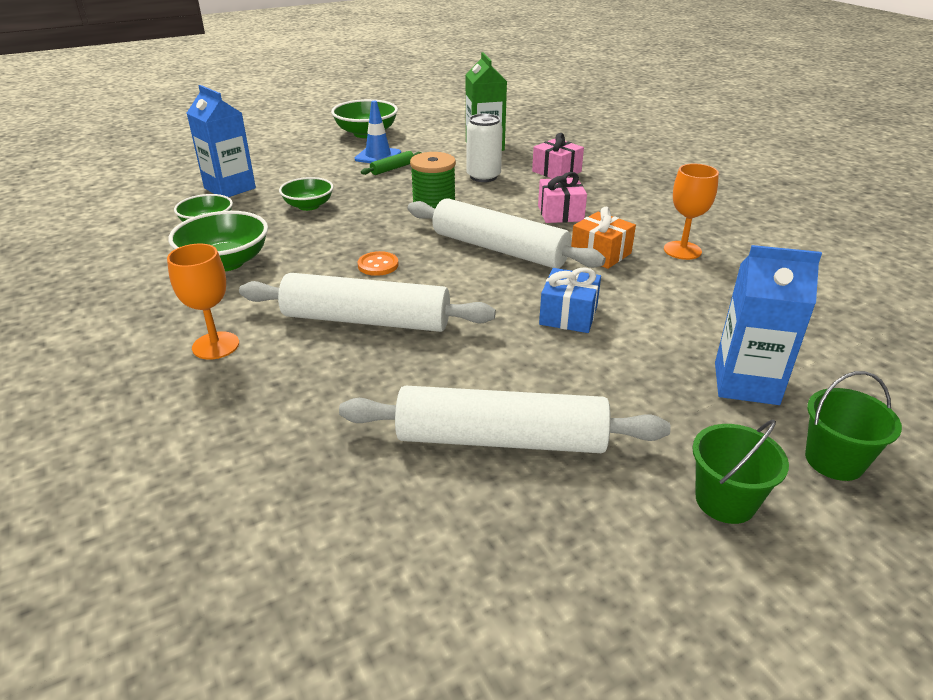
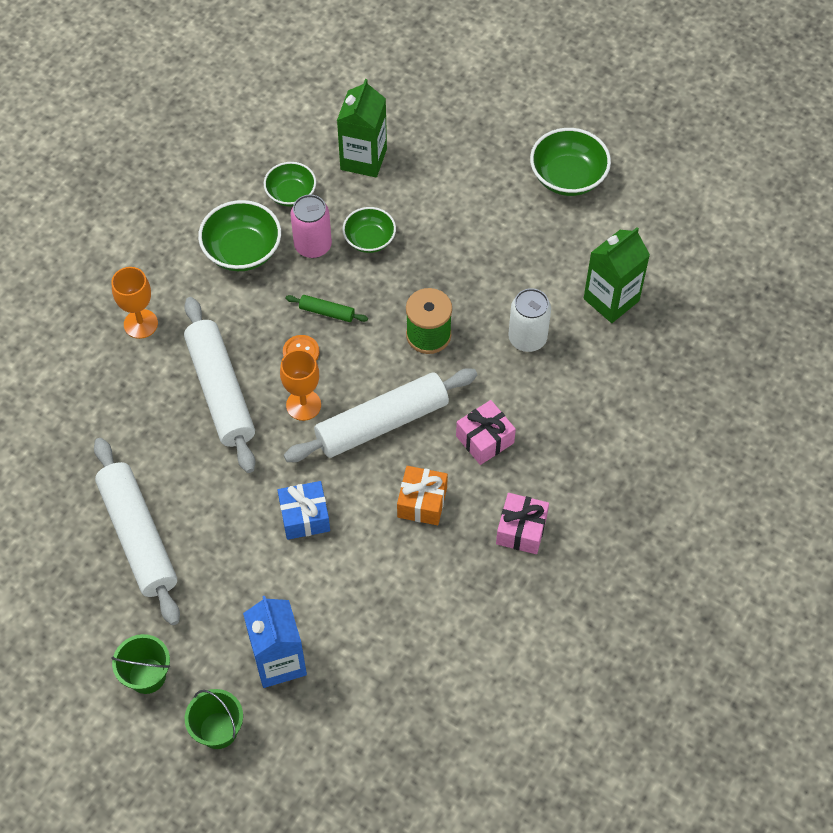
camera: 60 degrees right, 25 degrees up
blue carton [187,85,256,197] -> green carton [337,79,387,178]
blue traffic cone [355,101,401,163] -> none
green rolling pin [361,151,422,175] -> green rolling pin moved to [285,295,368,322]
white rolling pin [408,198,606,268] -> white rolling pin turned 60 degrees clockwise [284,368,477,462]
pink gift [532,133,584,179] -> pink gift moved to [496,493,549,554]
orange goblet [664,164,719,260] -> orange goblet moved to [280,349,321,421]
none -> pink can [290,195,332,258]

